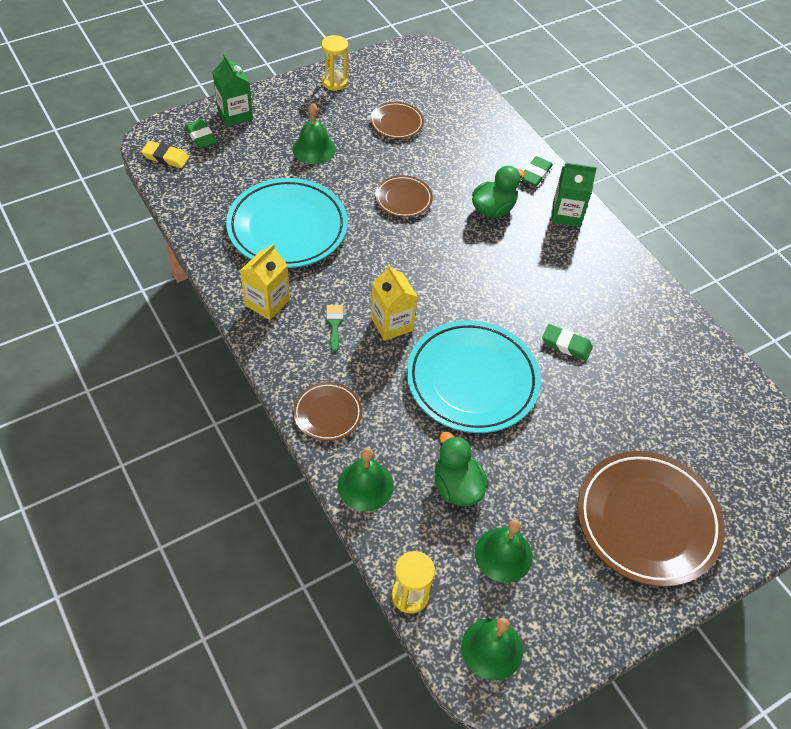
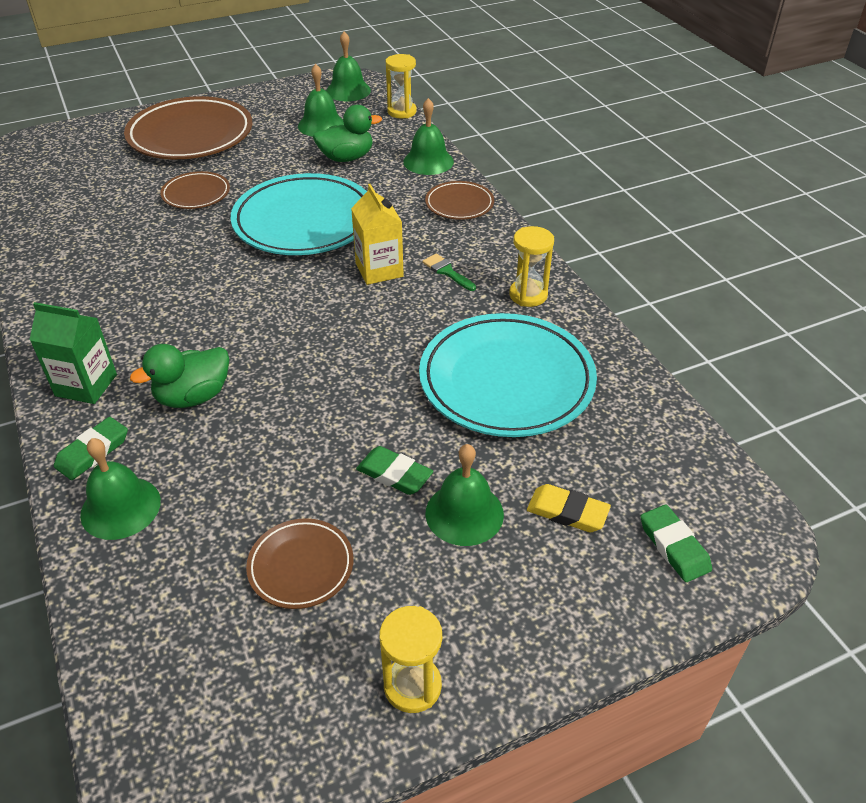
camera: 170 degrees left, 10 degrees down
yellow eraser [141,141,189,168] -> yellow eraser moved to [527,484,611,532]
green carton [212,54,253,127] -> none
yellow carton [240,244,290,320] -> yellow hourglass [509,226,554,307]
green brush [326,305,343,352] -> green brush turned 135 degrees clockwise [422,254,476,291]
brown plate [375,175,433,217] -> brown plate moved to [160,171,230,209]
green duck [434,432,488,506] -> green duck turned 90 degrees counterclockwise [313,105,382,162]
green eraser [542,324,593,361] -> green eraser moved to [356,446,433,495]
none -> green bell [80,438,161,540]

